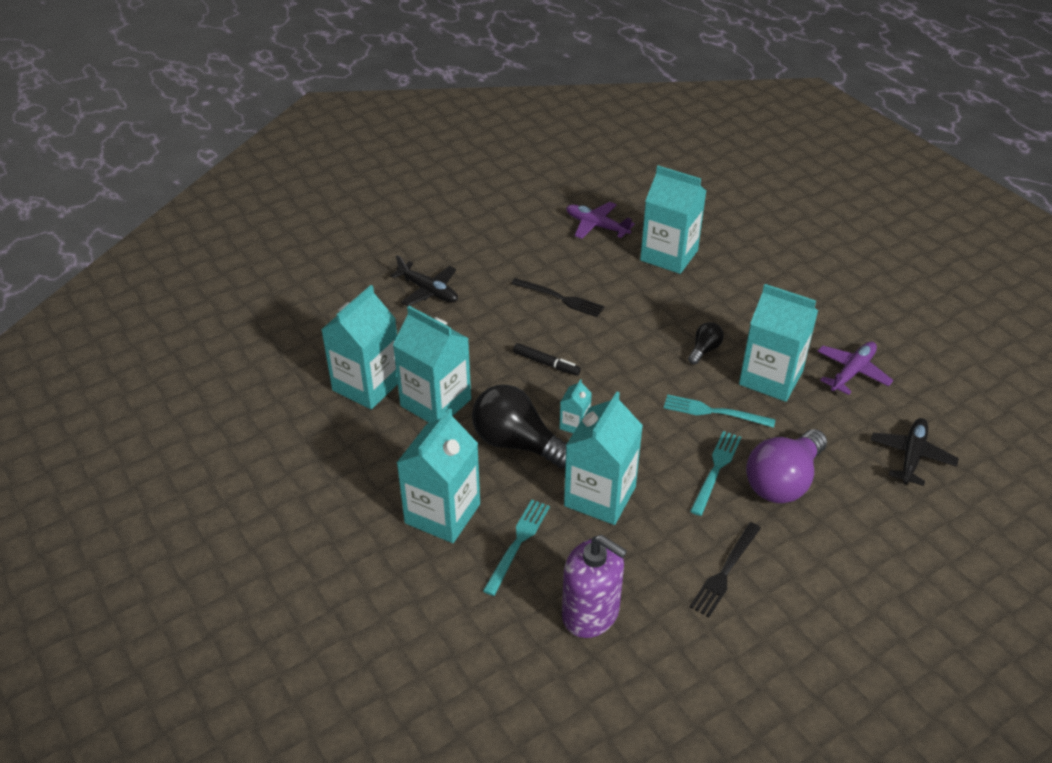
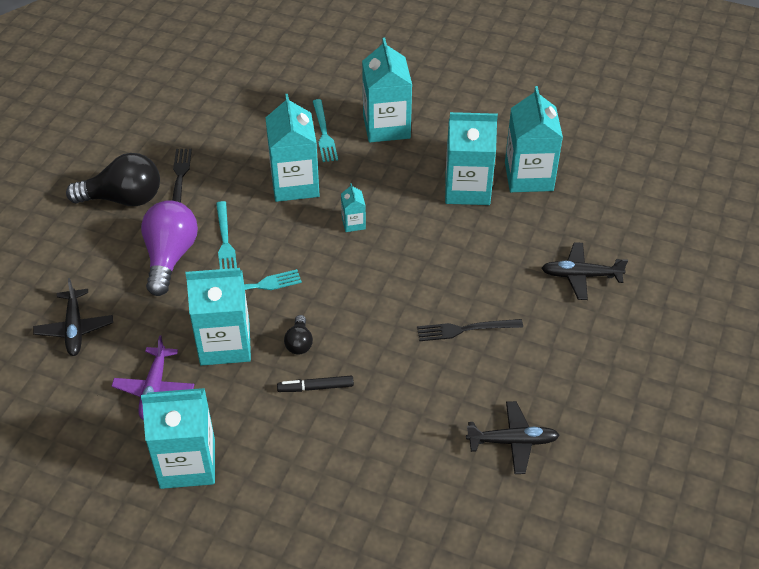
camera: 145 degrees right, 5 degrees up
black light bulb [472,385,567,469] -> black light bulb moved to [66,153,160,206]
black marker [513,343,581,376] -> black marker moved to [277,376,354,392]
purple soap dispenser [562,535,627,638] -> none
purple plane [566,202,635,239] -> black plane [466,401,560,474]
turquoise carton [640,165,706,274] -> turquoise carton moved to [141,388,215,489]

